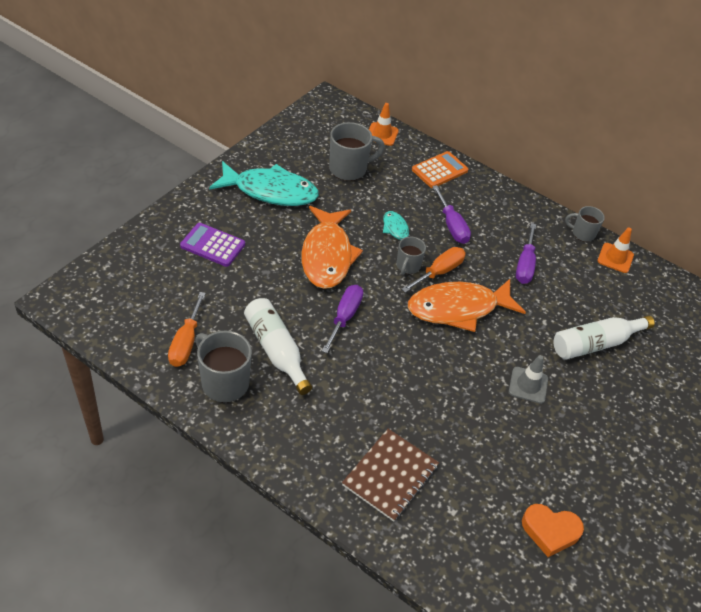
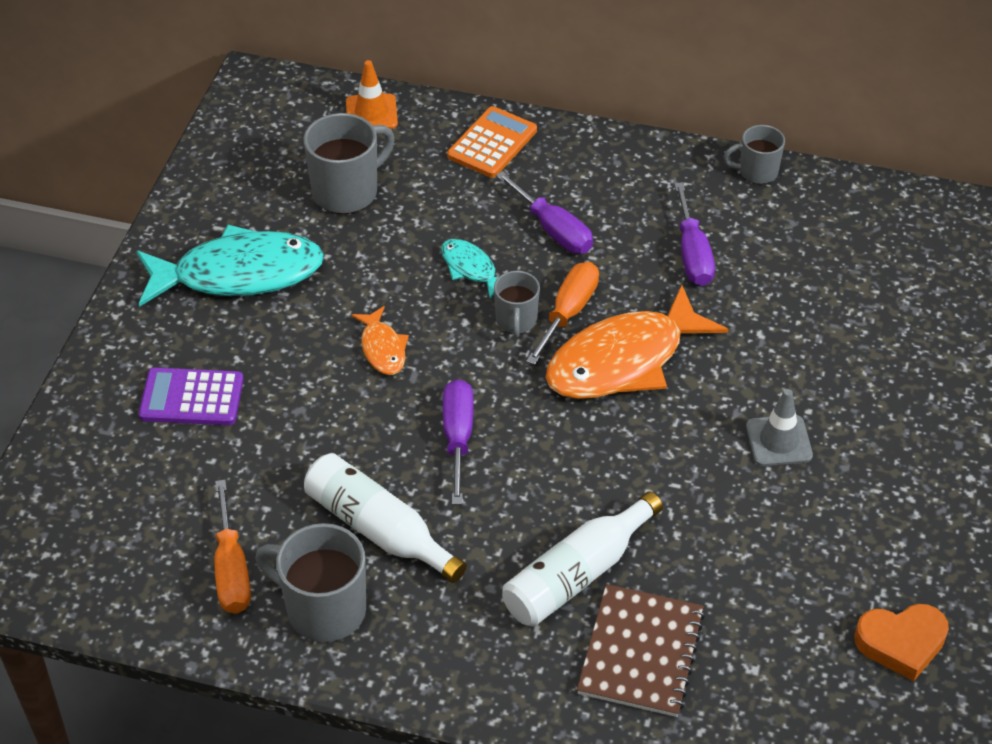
camera: 15 degrees left, 0 degrees up
orange fish [301,206,363,289] -> orange fish [351,306,409,375], size x0.47
white bottle [553,315,655,360] -> white bottle moved to [502,492,663,627]
orange traffic cone [598,227,634,273] -> none

